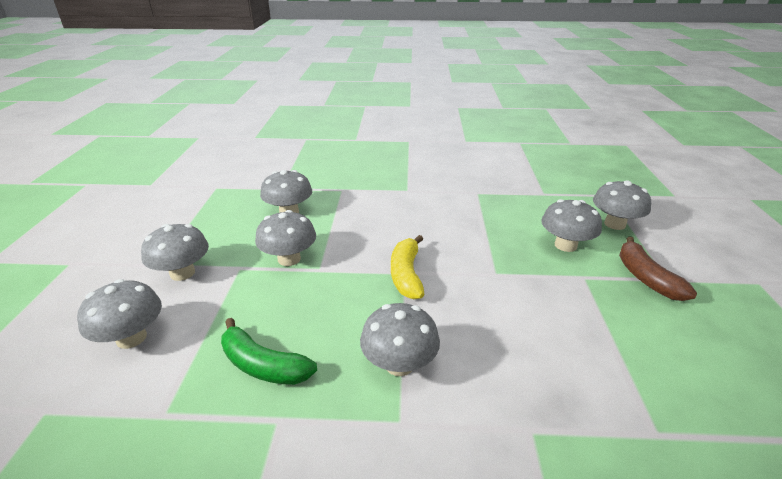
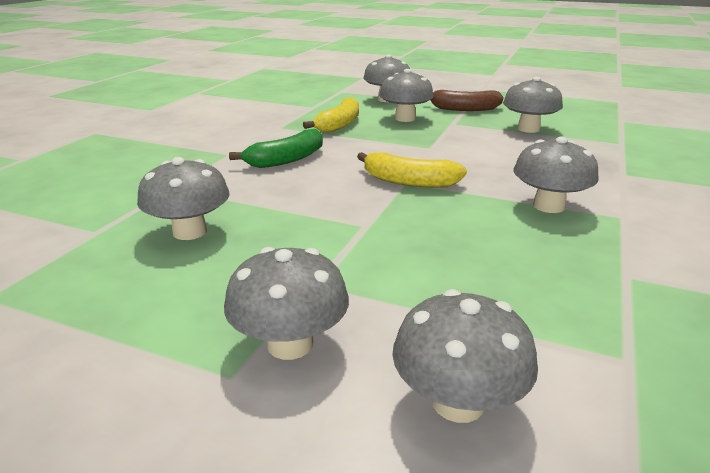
camera: 70 degrees left, 5 degrees down
green banana [221,318,317,385] -> green banana moved to [229,129,323,168]
grey mushroom [255,210,316,266] -> grey mushroom moved to [503,77,563,133]
none -> yellow banana [303,97,359,133]

